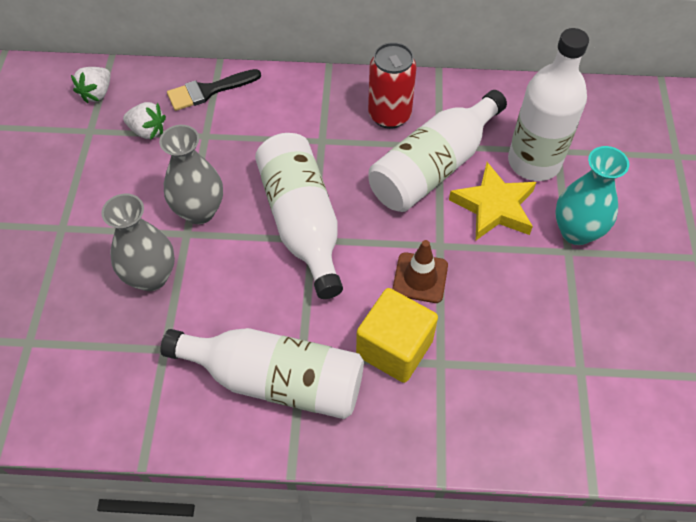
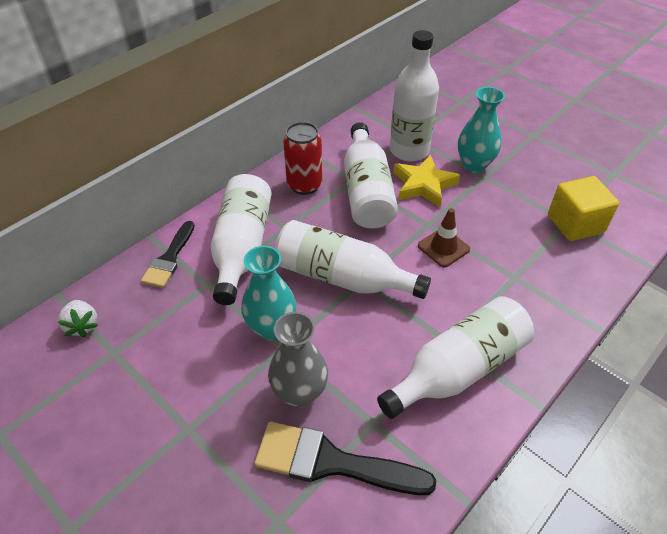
camera: 50 degrees left, 10 degrees down
white strawberry [123,102,166,140] -> none
grey vase [159,125,223,224] -> turquoise vase [241,246,297,340]
yellow cube [356,288,438,383] -> yellow cube moved to [548,176,619,241]
none -> white bottle [211,174,272,305]
none -> black brush [254,422,437,495]

